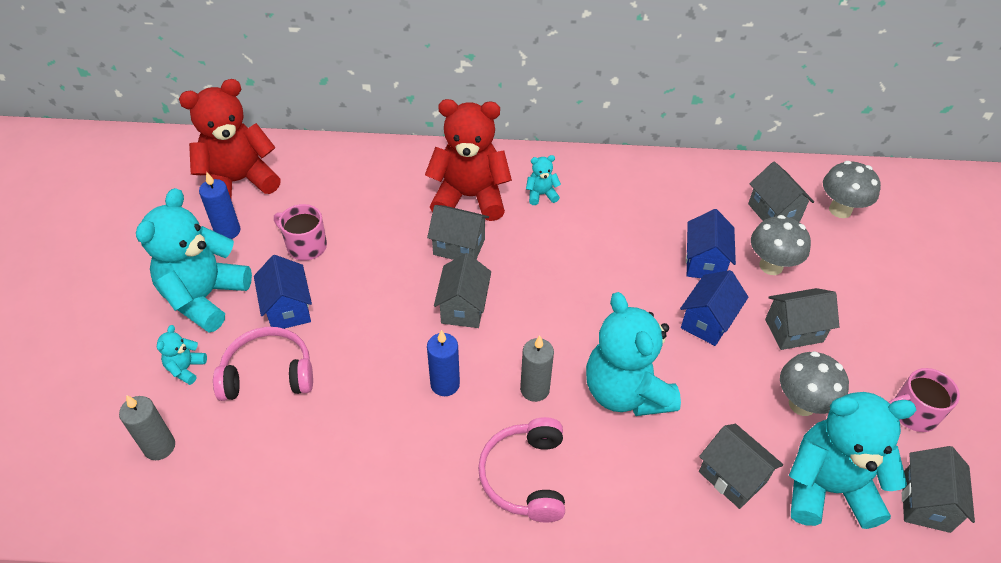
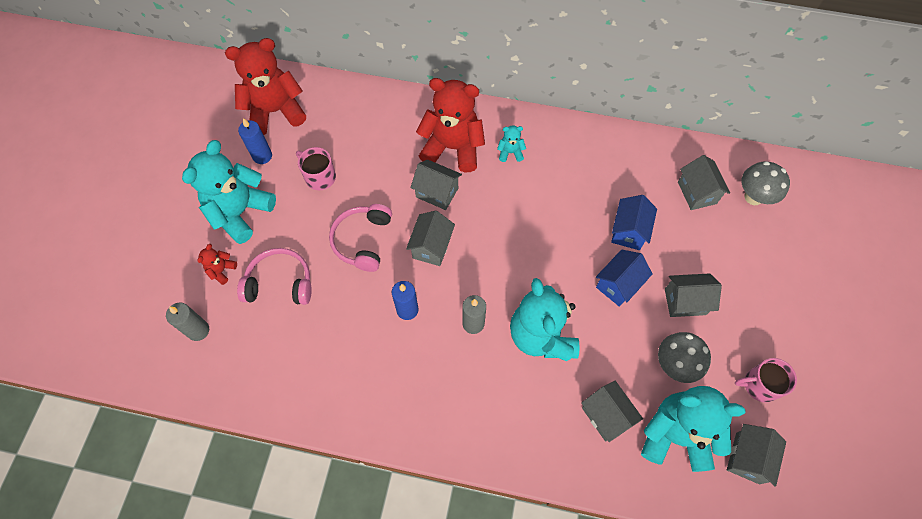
camera: 10 degrees right, 15 degrees up
turquoise teddy bear [157,325,207,385] -> red teddy bear [197,244,237,285]
blue house [254,255,312,329] -> none
pink headphones [478,417,565,522] -> pink headphones moved to [329,204,392,272]
grey mushroom [751,215,811,275] -> none

